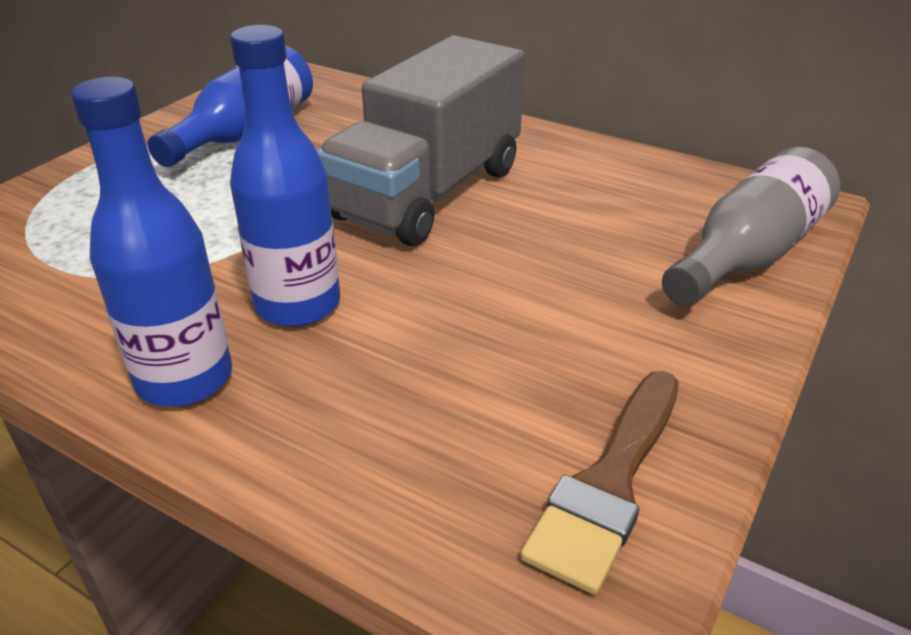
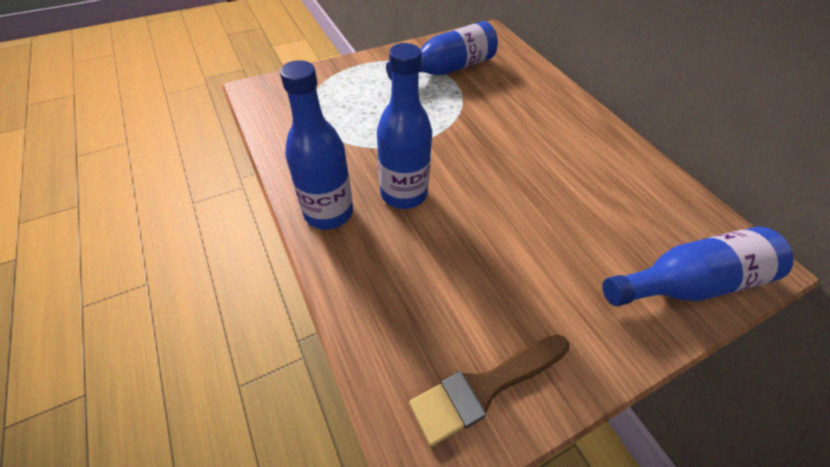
camera: 30 degrees right, 15 degrees up
grey truck [317,35,525,246] -> none
grey bottle [662,147,840,306] -> blue bottle [602,227,794,306]

